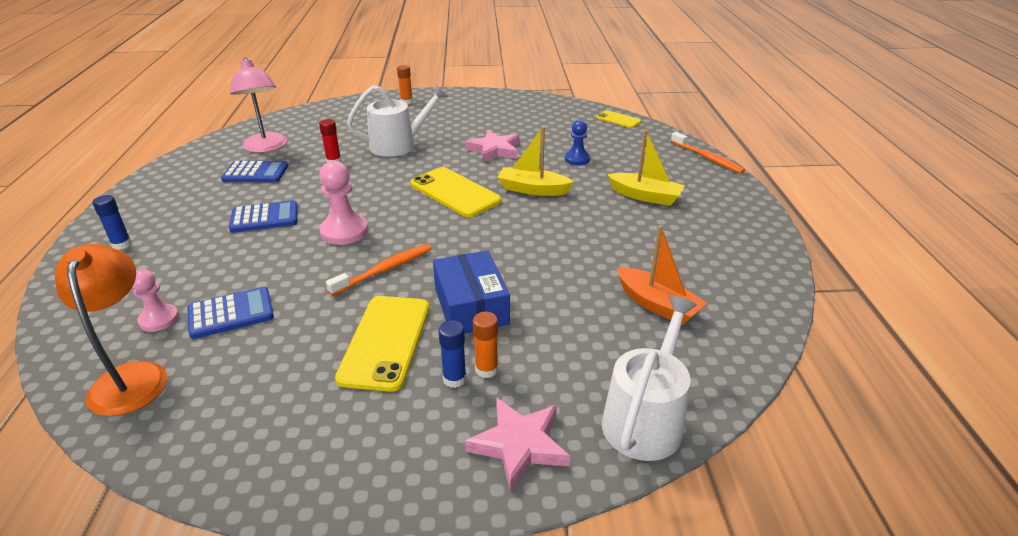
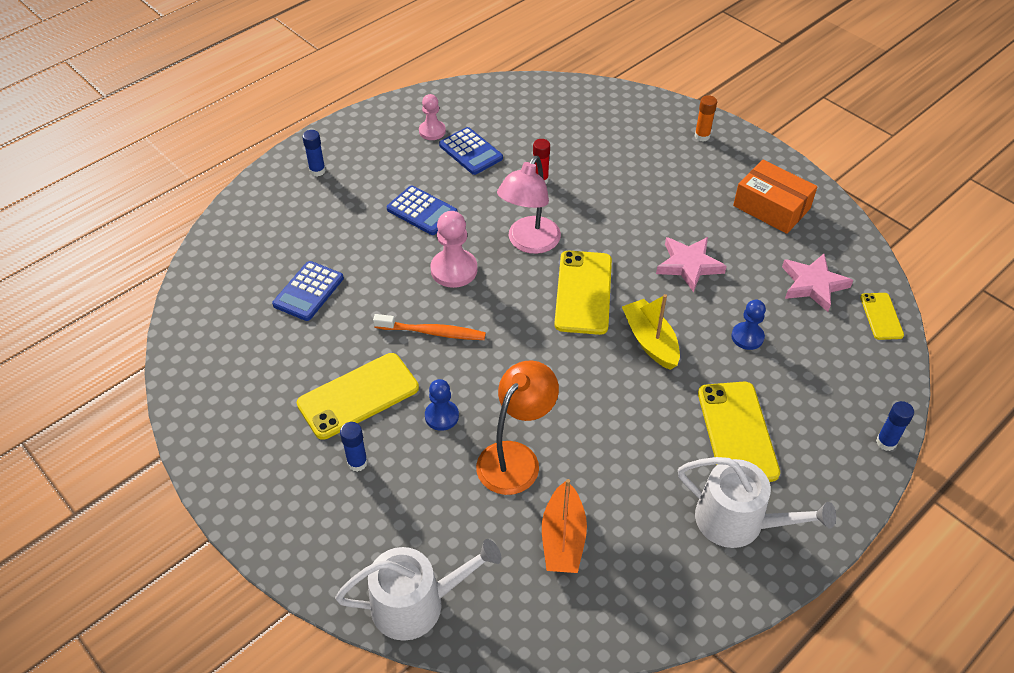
camera: 50 degrees right, 15 degrees up
orange lamp [55,244,167,417] -> orange lamp moved to [476,360,559,495]
pink pawn [133,269,179,332] -> pink pawn moved to [419,94,446,140]
blue calculator [187,287,274,339] -> blue calculator turned 90 degrees clockwise [272,261,344,321]
pink lamp [230,57,287,153] -> pink lamp moved to [497,156,561,254]
white watering can [347,85,448,157] -> white watering can moved to [678,457,836,548]
blue box [433,250,510,334] -> blue pawn [425,379,459,431]
pink star [465,398,570,491] -> pink star moved to [782,254,853,312]
orange glue stick [473,312,498,378] -> none
yellow boat [607,130,685,206] -> yellow phone [698,382,780,482]
orange toothbrush [671,132,745,174] -> blue glue stick [876,401,914,451]
none -> orange box [733,160,818,234]

